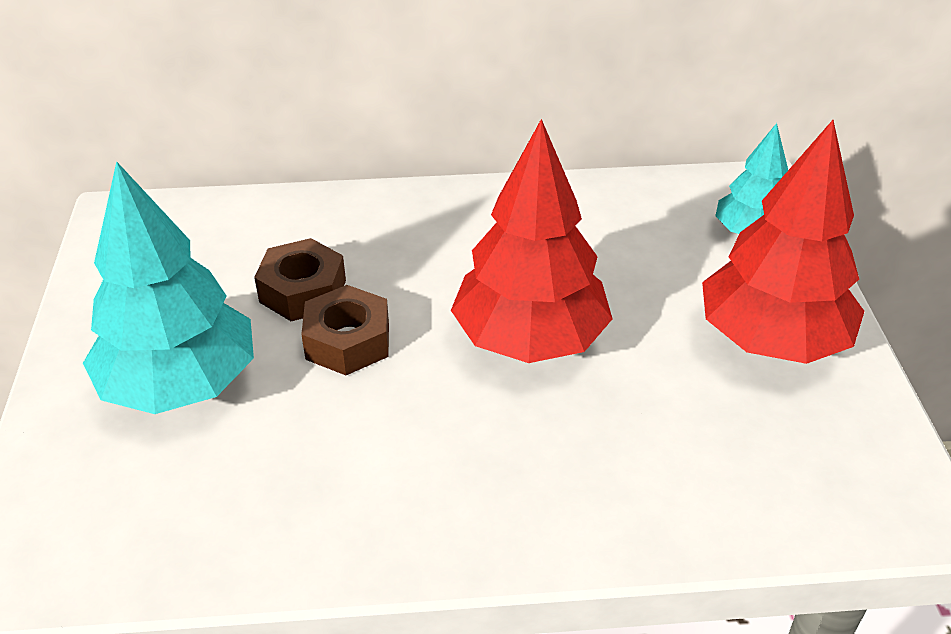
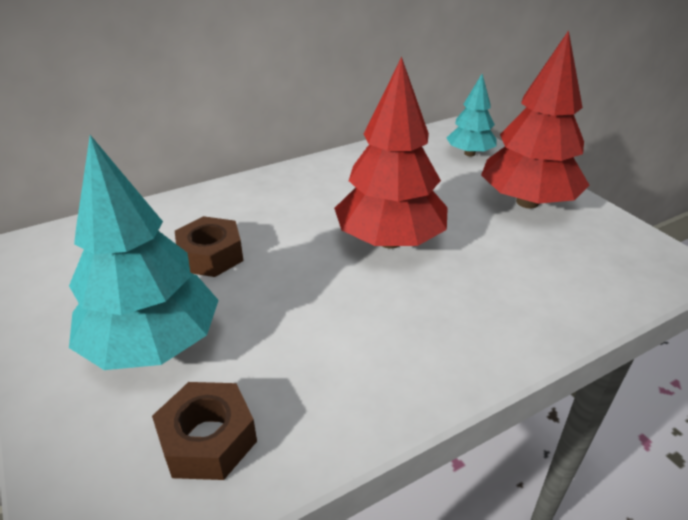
camera: 25 degrees left, 5 degrees down
brown nut [301,285,389,375] -> brown nut moved to [152,382,257,480]

